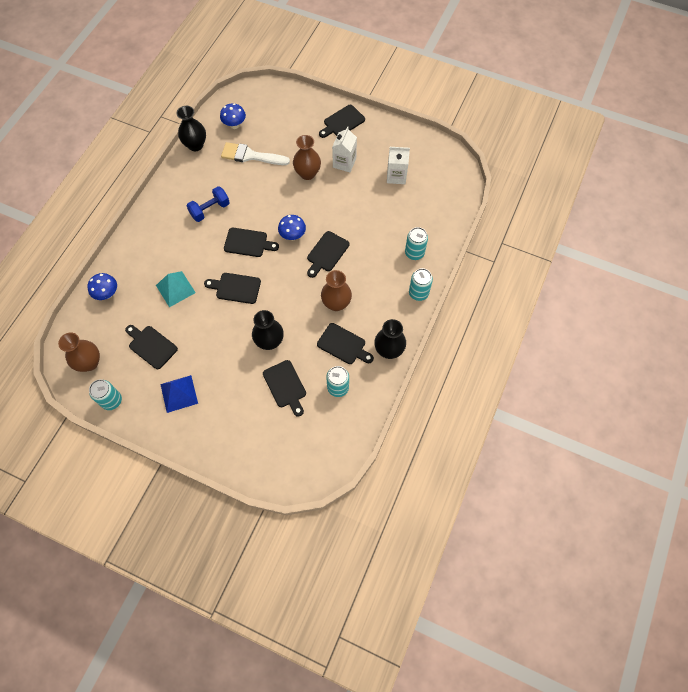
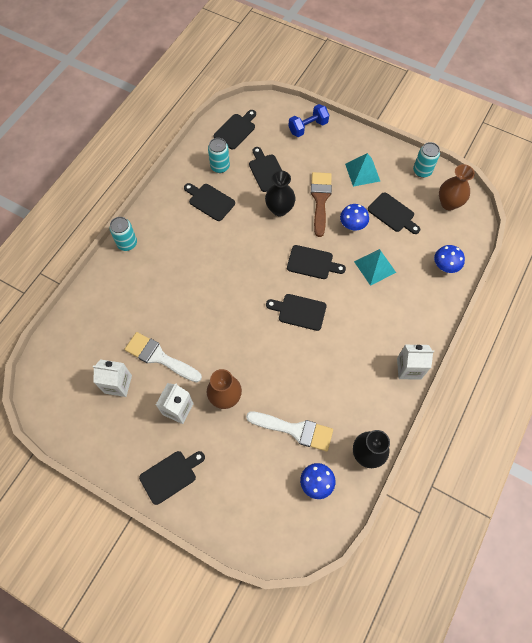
camera: 175 degrees left, 0 degrees up
blue pyramid [160,375,198,413] -> turquoise pyramid [345,153,380,187]
blue dumbbell [187,186,230,222] -> blue dumbbell moved to [288,104,329,137]
blue mushroom [278,215,306,241] -> blue mushroom moved to [340,204,369,231]
black cutting board [307,231,349,278] -> black cutting board moved to [214,110,256,150]
brown vase [321,270,352,311] -> none
black vase [374,319,406,359] -> none
turquoise can [405,227,428,260] -> none
none -> white brush [125,332,202,382]
none -> brown brush [311,172,332,237]
none -> white carton [397,345,434,380]

